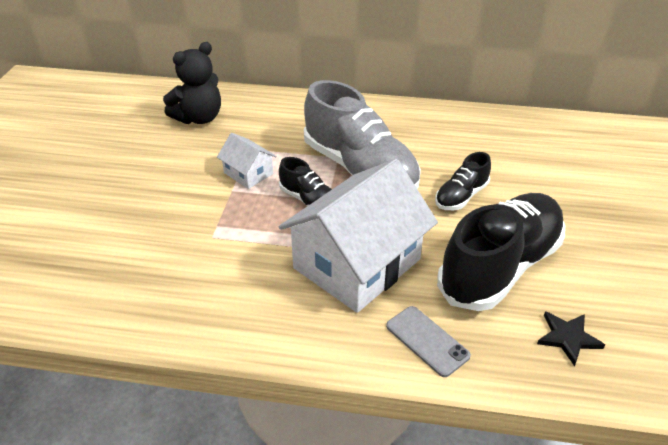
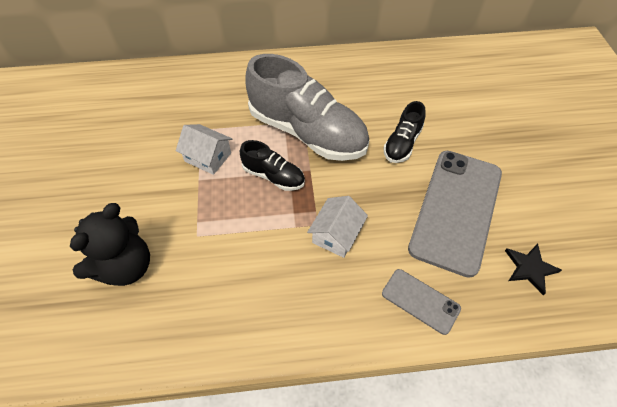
camera: 15 degrees left, 15 degrees up
black teddy bear [163,42,221,124] -> black teddy bear moved to [70,203,150,286]
white house [279,159,438,313] -> white house [307,196,368,258], size x0.45
black shoe [437,193,565,311] -> grey phone [408,151,502,278]

